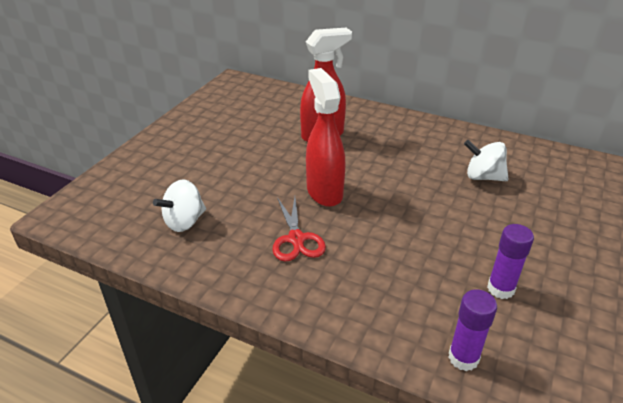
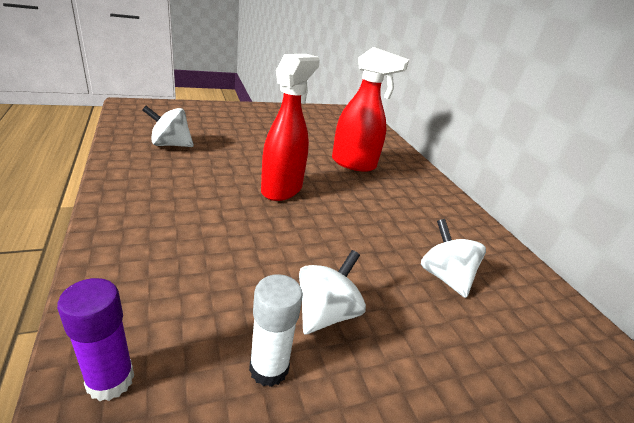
camera: 40 degrees right, 5 degrees down
red scissors [272,197,326,262] -> none
purple glue stick [487,224,534,299] -> white glue stick [249,274,303,387]
none -> white spinning top [299,250,366,334]

